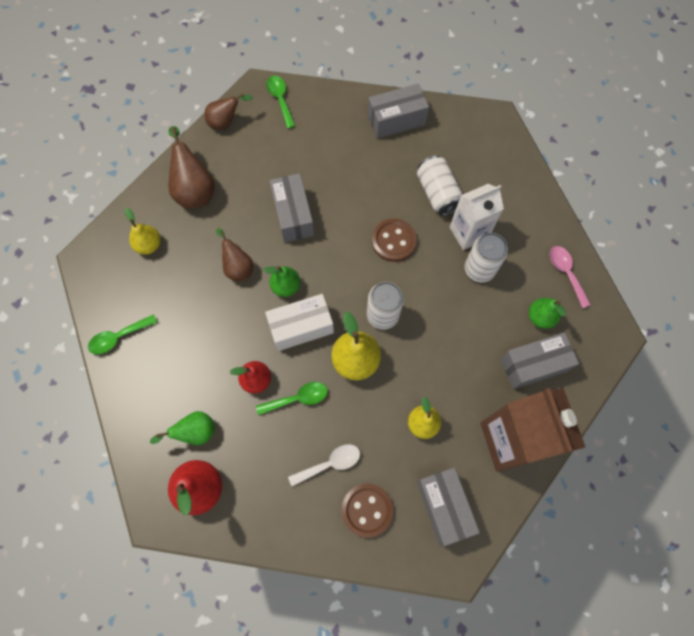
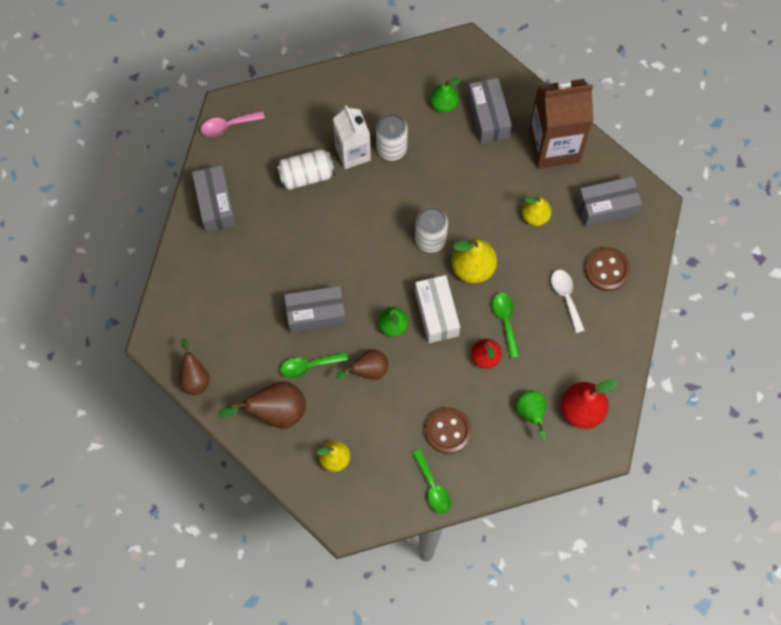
camera: 85 degrees left, 0 degrees up
green spoon [266,76,295,129] -> green spoon moved to [280,352,348,378]
brown button [372,219,417,262] -> brown button moved to [425,407,472,454]
pink spoon [550,246,591,308] -> pink spoon moved to [201,111,265,137]

